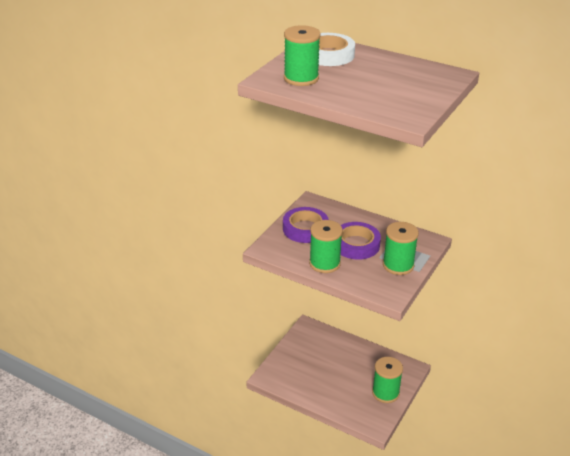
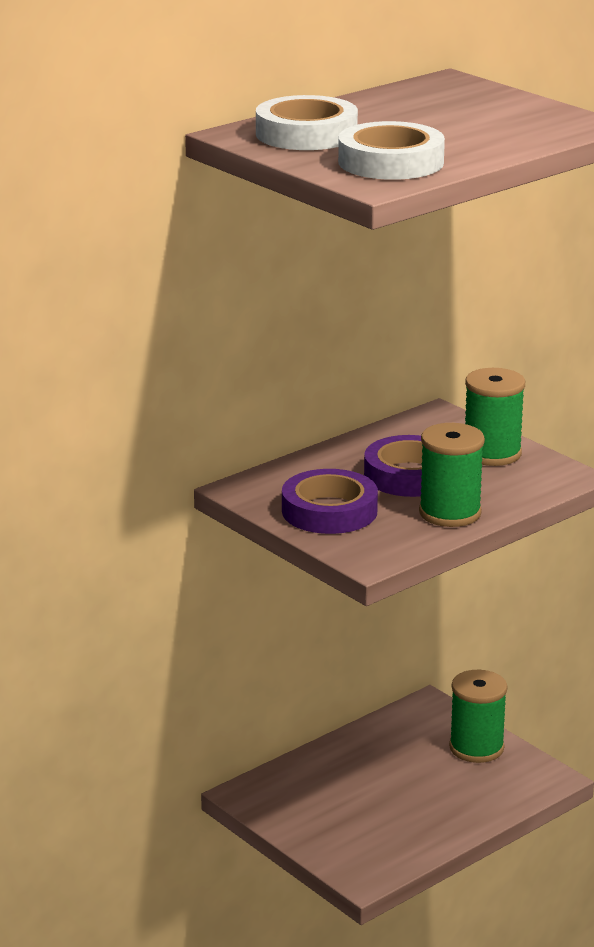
camera: 70 degrees left, 10 degrees down
green spool [284,25,321,86] -> white tape [338,121,445,180]

